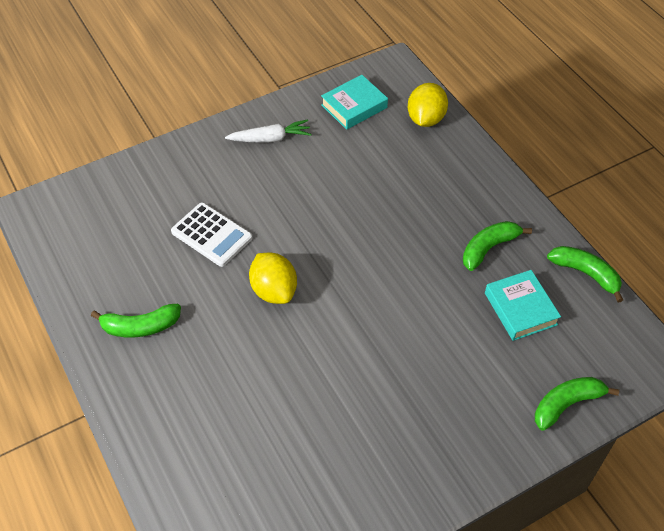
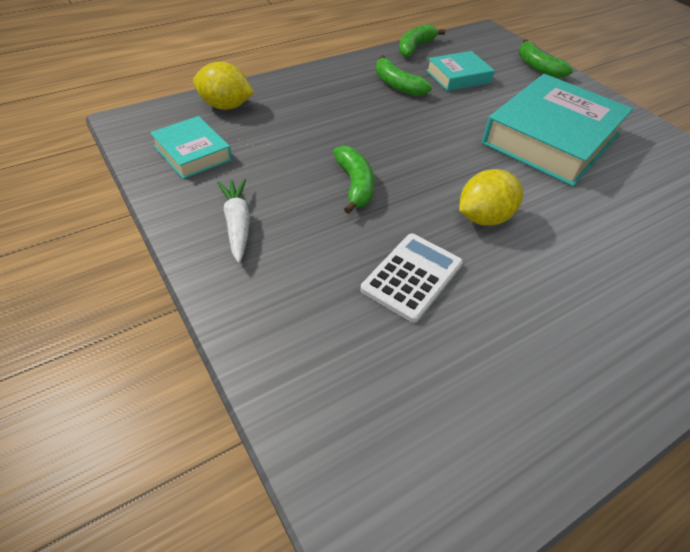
camera: 95 degrees left, 5 degrees down
green banana [91,304,181,338] -> green banana moved to [333,146,374,214]
none -> turquoise book [482,74,633,186]

